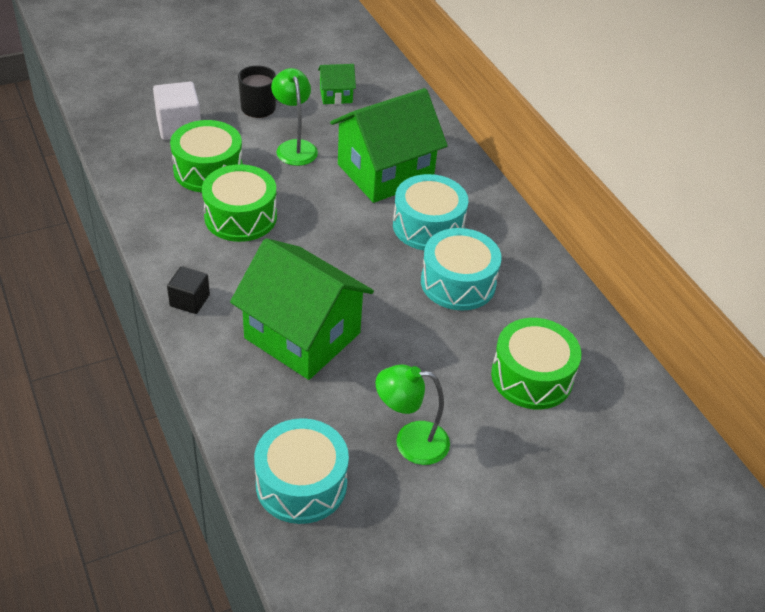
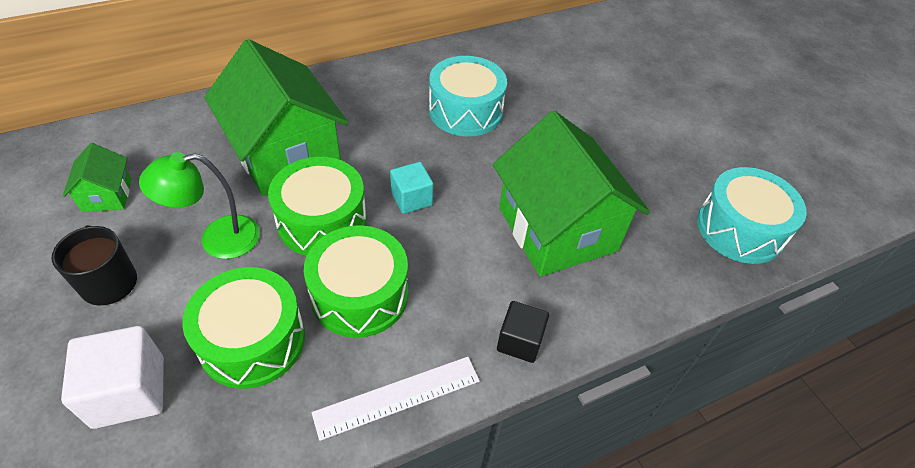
camera: 90 degrees left, 5 degrees up
green house [230,238,374,380] -> green house turned 60 degrees counterclockwise [493,111,650,277]
green lamp [376,364,450,465] -> none
turquoise drum [393,174,468,250] -> none
green drum [491,318,582,409] -> green drum moved to [268,157,367,256]
none -> white ruler [312,357,480,441]
none -> turquoise cube [390,162,434,214]

